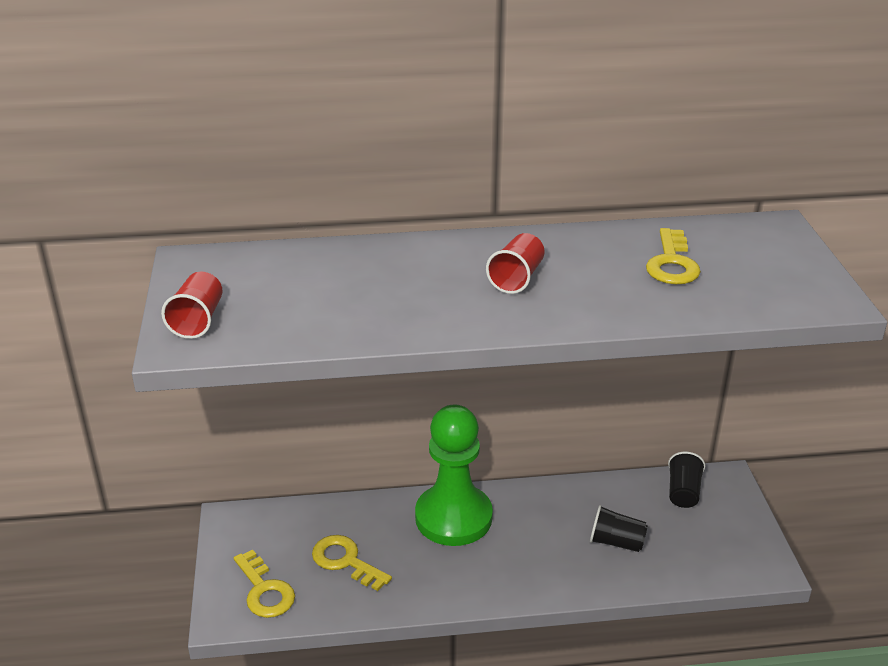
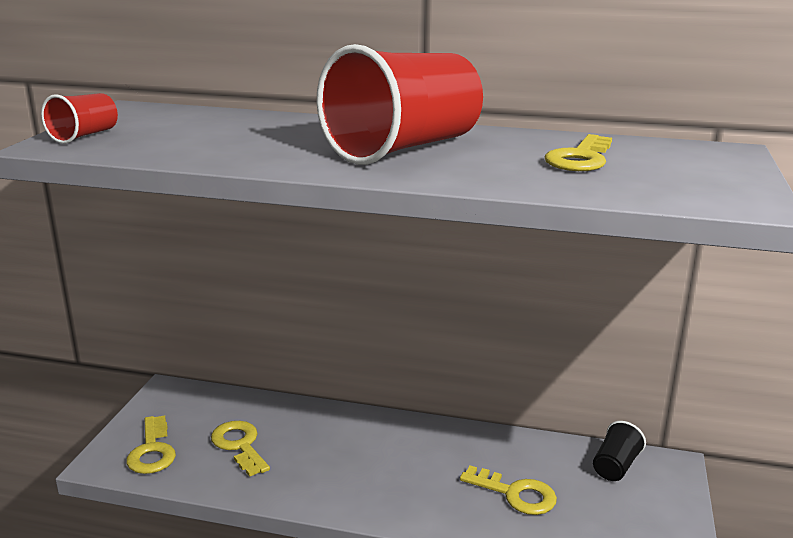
camera: 20 degrees right, 10 degrees down
green pawn [415,405,493,546] -> none
red cup [486,233,545,294] -> red cup [317,44,483,165], size x2.23
black cup [590,505,648,552] -> yellow key [460,465,557,515]

